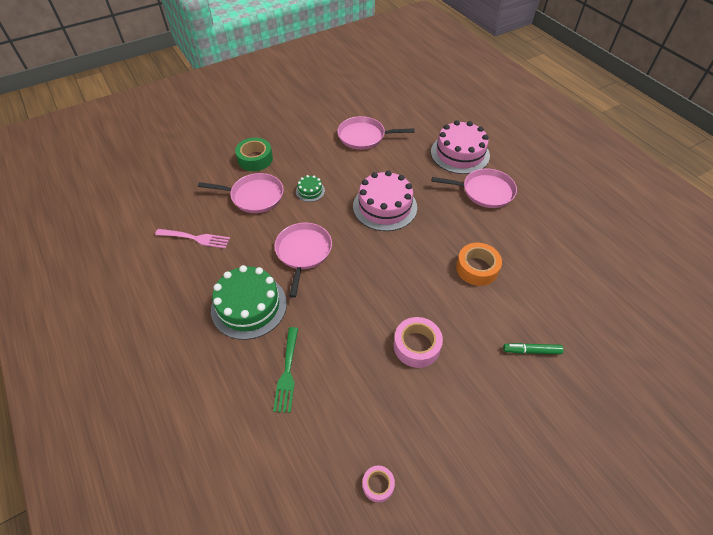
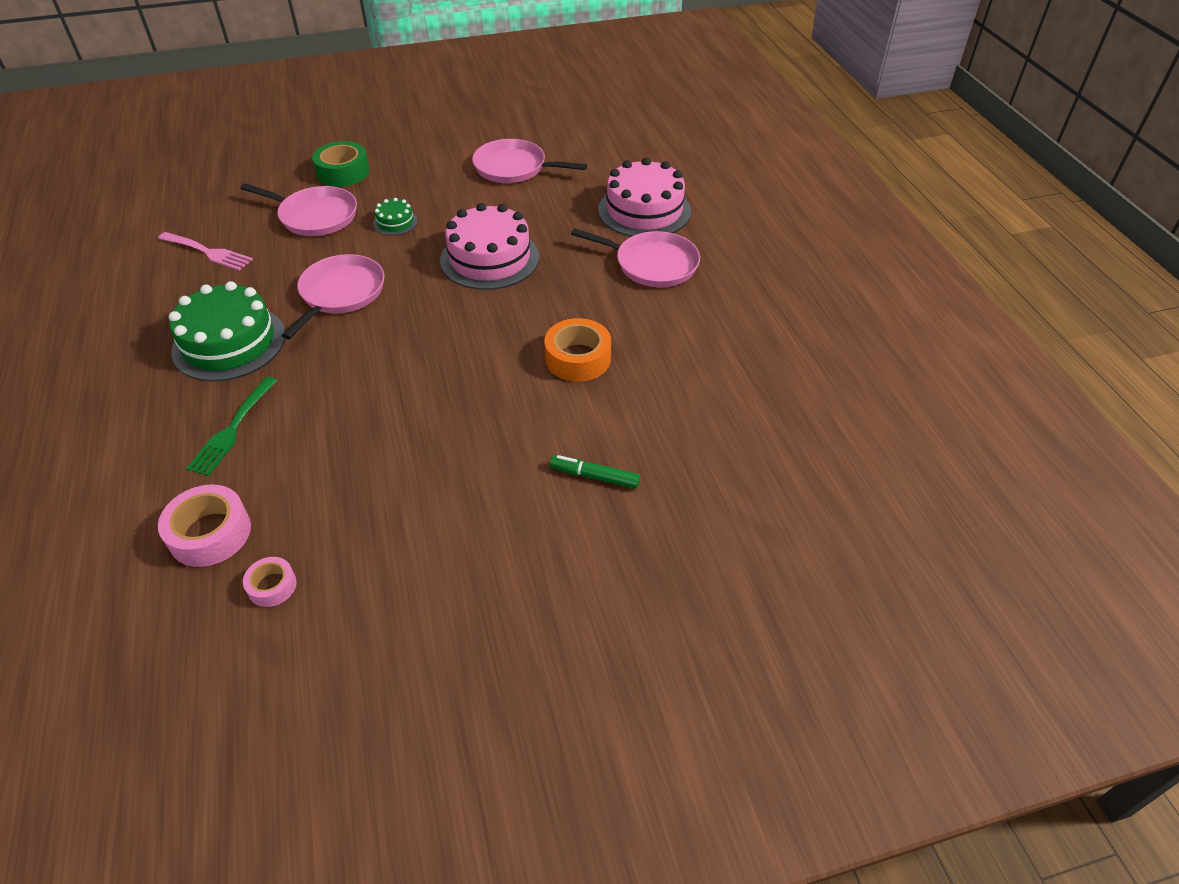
camera: 15 degrees right, 5 degrees down
pink tape [394,317,443,368] -> pink tape moved to [158,484,251,567]

